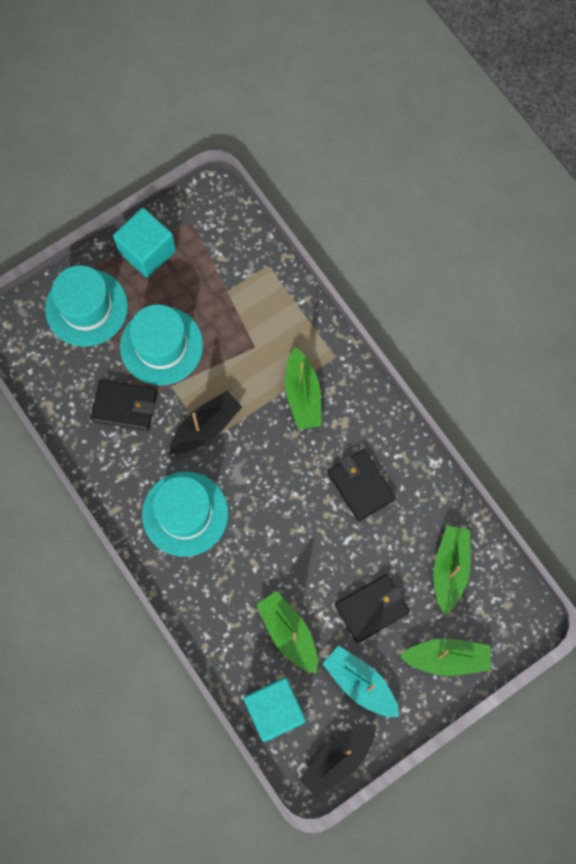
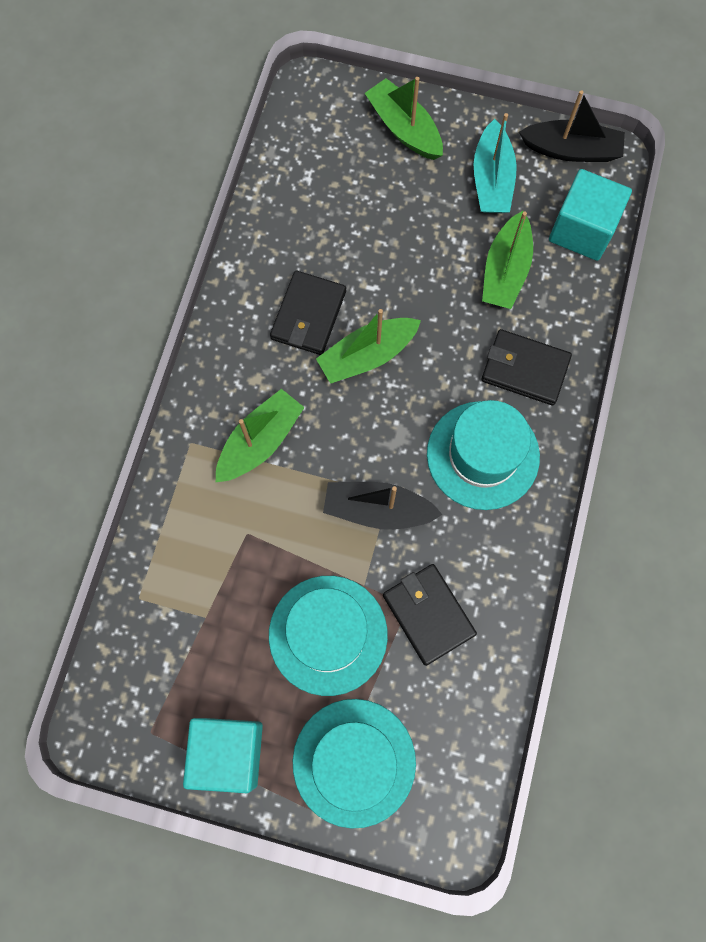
camera: 130 degrees left, 0 degrees up
black wallet [335,574,410,643] -> black wallet moved to [481,329,572,406]
green boat [433,526,471,615] -> green boat moved to [316,309,421,384]

